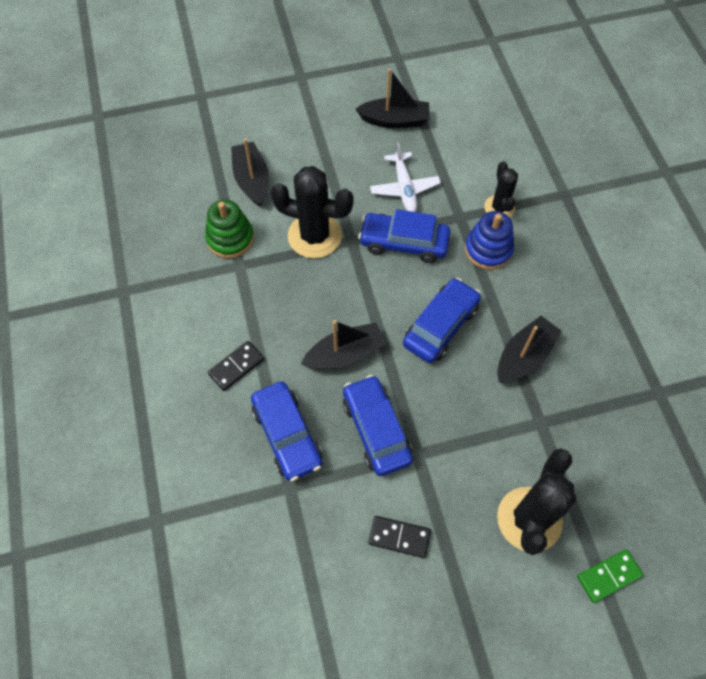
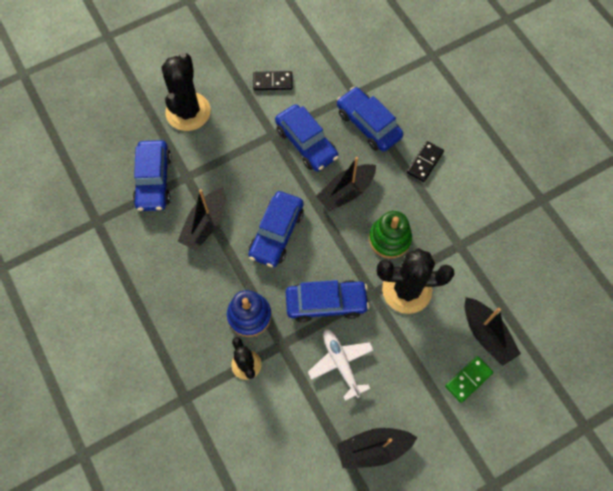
camera: 165 degrees right, 5 degrees up
green stacking toy [205,200,254,258] -> green stacking toy moved to [369,211,412,259]
green domino [577,549,643,603] -> green domino moved to [445,356,493,403]
none -> blue car [133,140,172,211]

